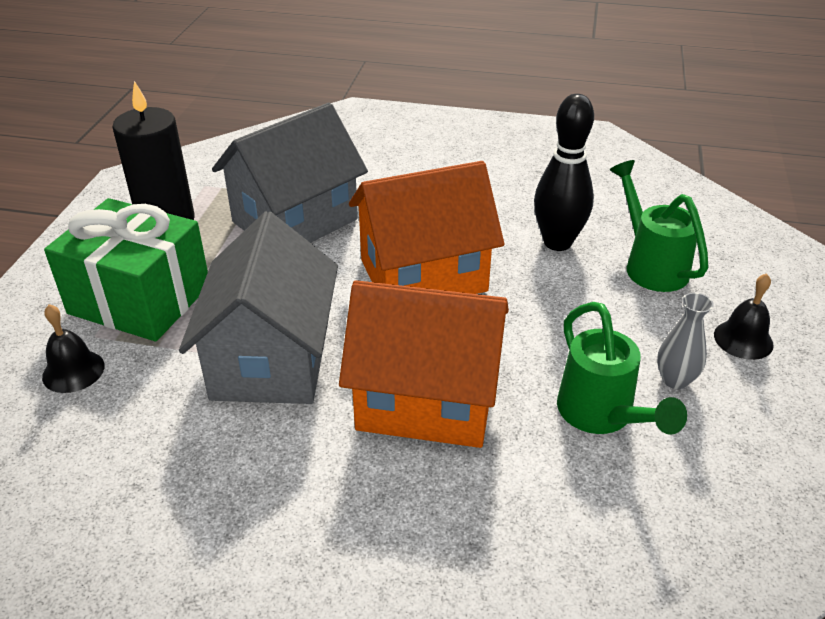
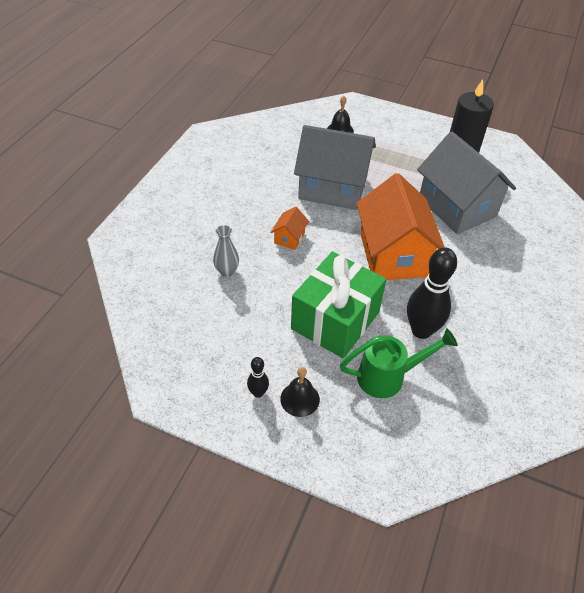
camera: 100 degrees right, 10 degrees up
green gift [44,198,208,341] -> green gift moved to [291,251,387,359]
orange house [339,280,509,448] -> orange house [271,206,309,250], size x0.41
green watering can [557,302,687,435] -> none
grey vase [657,293,714,389] -> grey vase moved to [213,225,239,277]
none -> black bowling pin [247,357,269,398]

